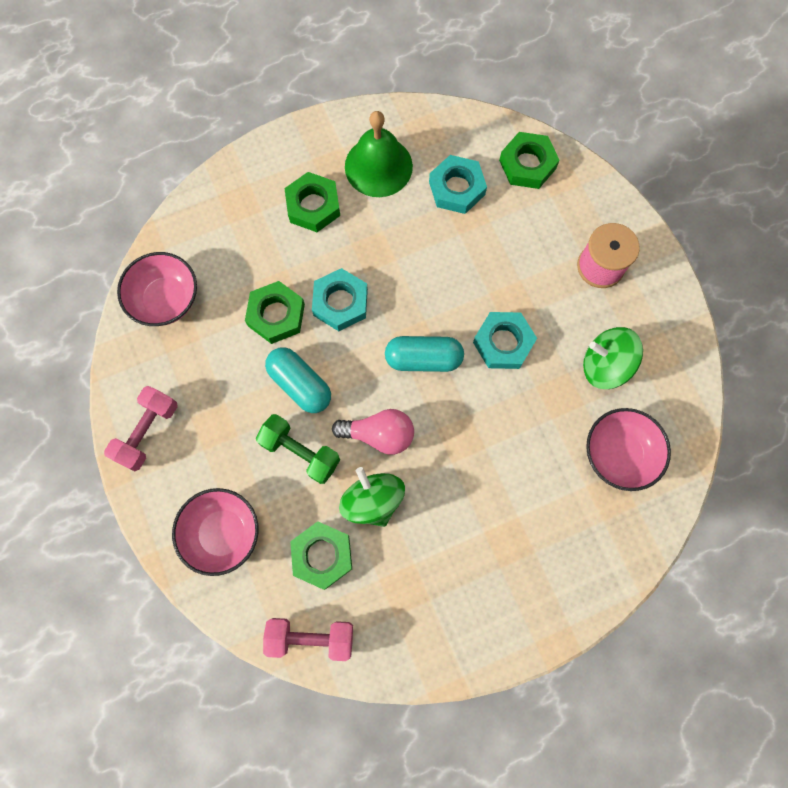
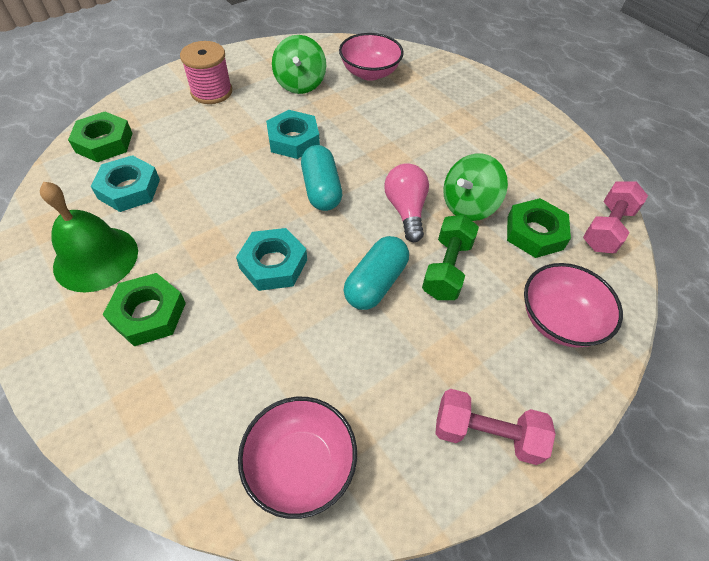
camera: 105 degrees left, 20 degrees down
green nut [245,281,305,344] -> none
pink dumbbell [263,618,353,661] -> pink dumbbell turned 45 degrees clockwise [583,181,648,253]

